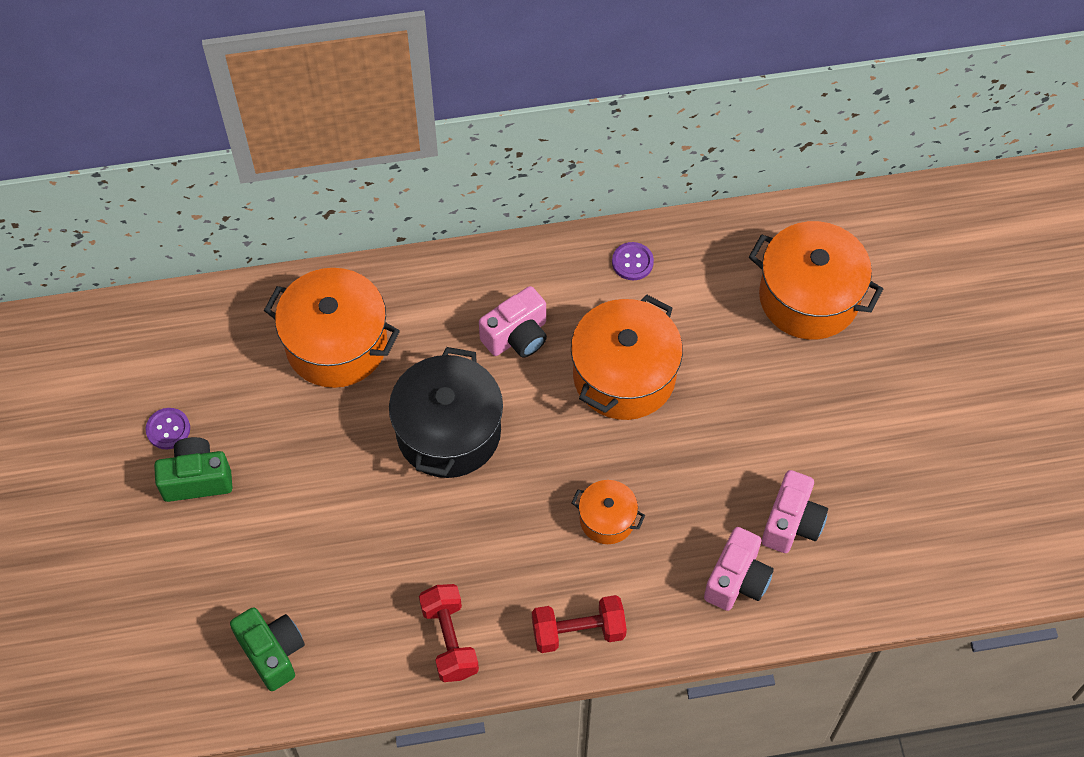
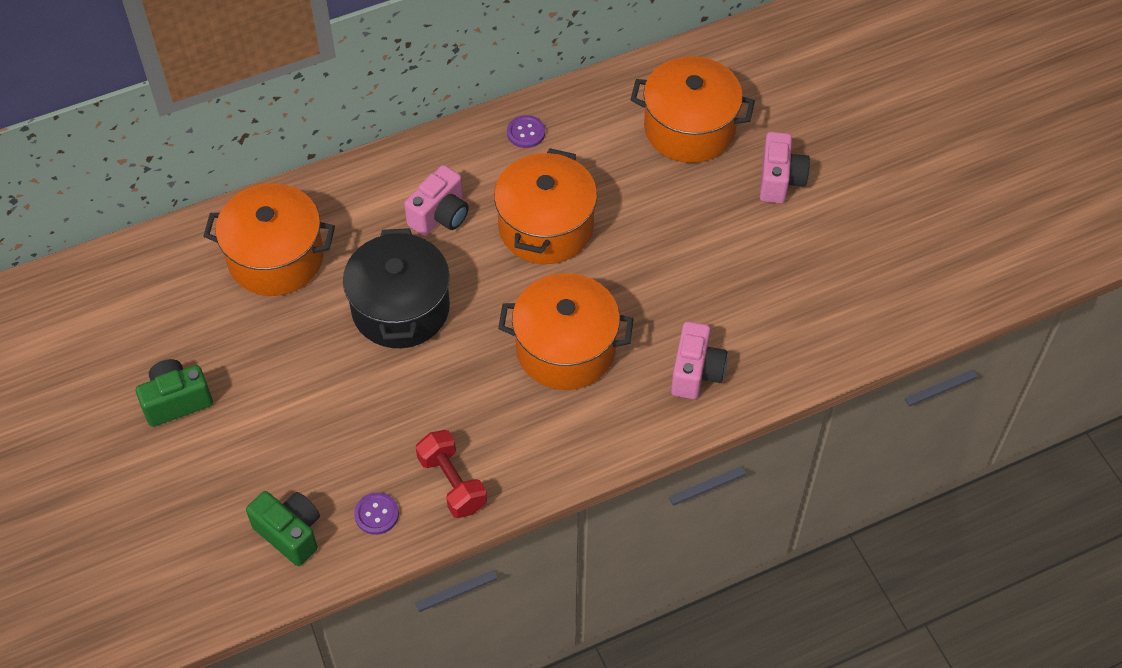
camera: 15 degrees left, 5 degrees down
purple button [145,408,190,449] -> purple button moved to [354,492,399,535]
red dumbbell [532,595,627,653] -> none
orange pot [572,480,645,544] -> orange pot [498,273,633,390], size x1.93
pink camera [762,470,828,553] -> pink camera moved to [760,132,810,203]

